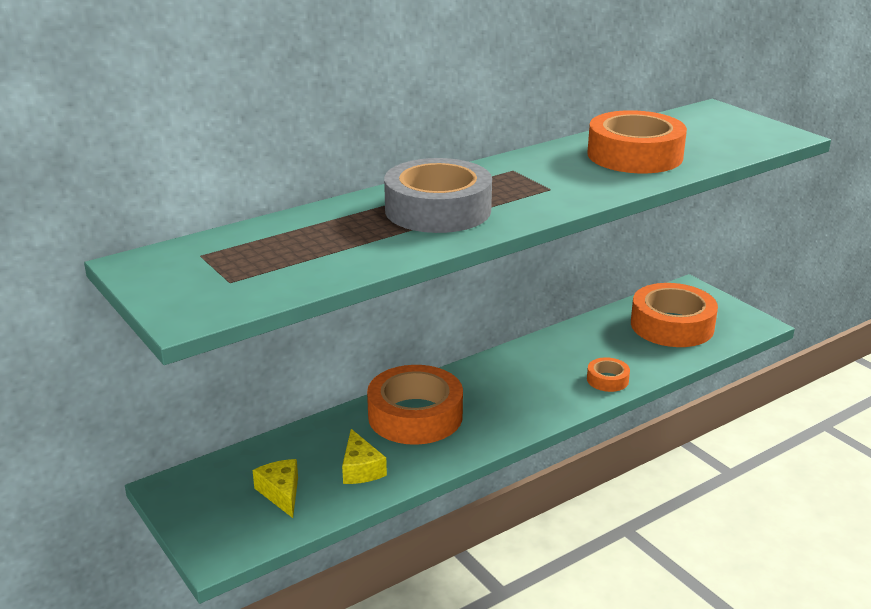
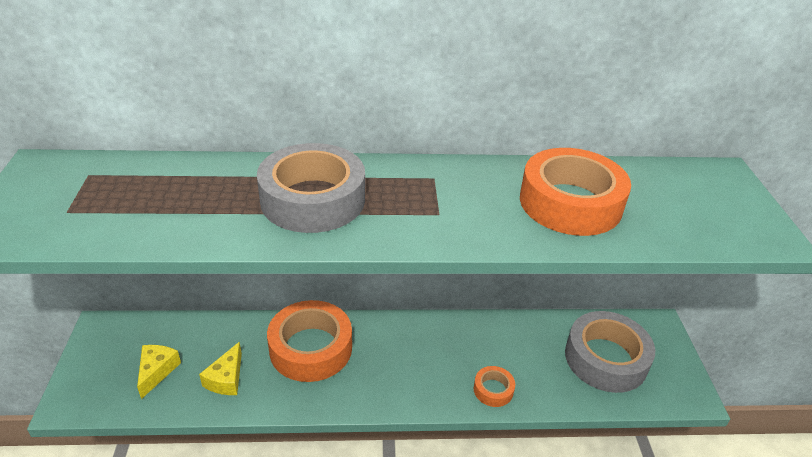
camera: 30 degrees right, 10 degrees up
orange tape [631,283,718,347] -> grey tape [565,311,655,393]

